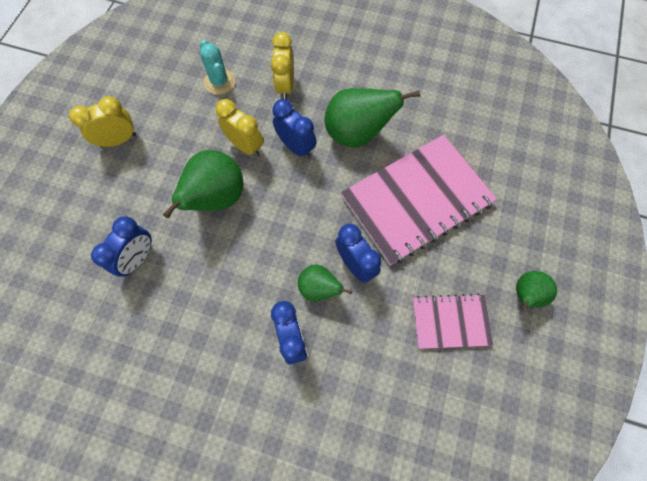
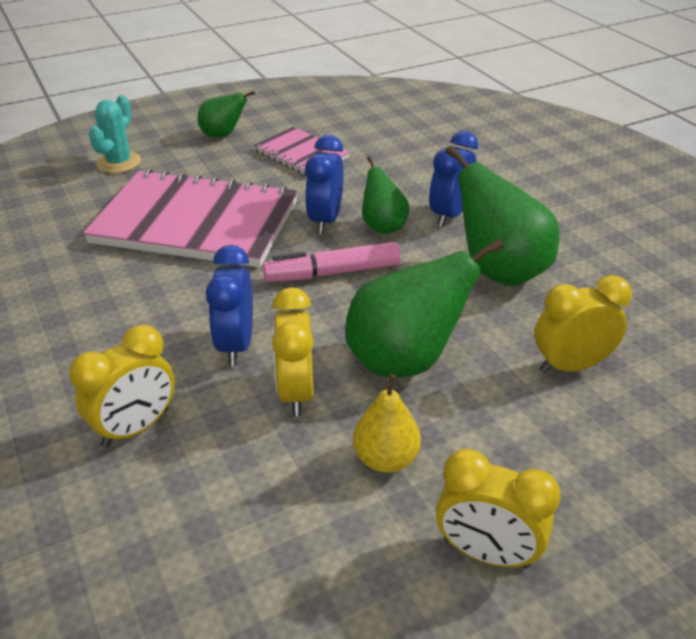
camera: 135 degrees left, 30 degrees down
blue clock [91,216,152,277] -> yellow clock [534,275,632,374]
turquoise cactus [200,40,235,95] -> turquoise cactus moved to [89,95,141,173]
green pear [325,88,420,147] -> green pear moved to [445,145,559,286]
none -> pink marker [263,242,401,282]
none -> yellow pear [353,374,421,473]

